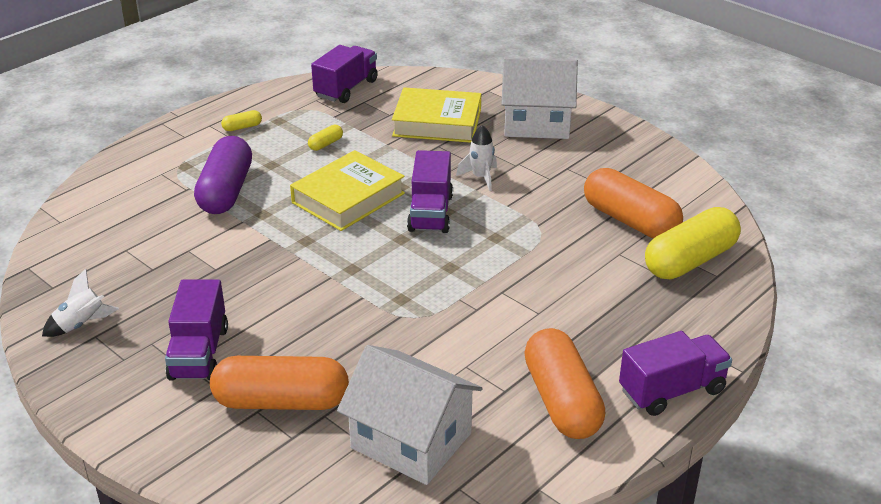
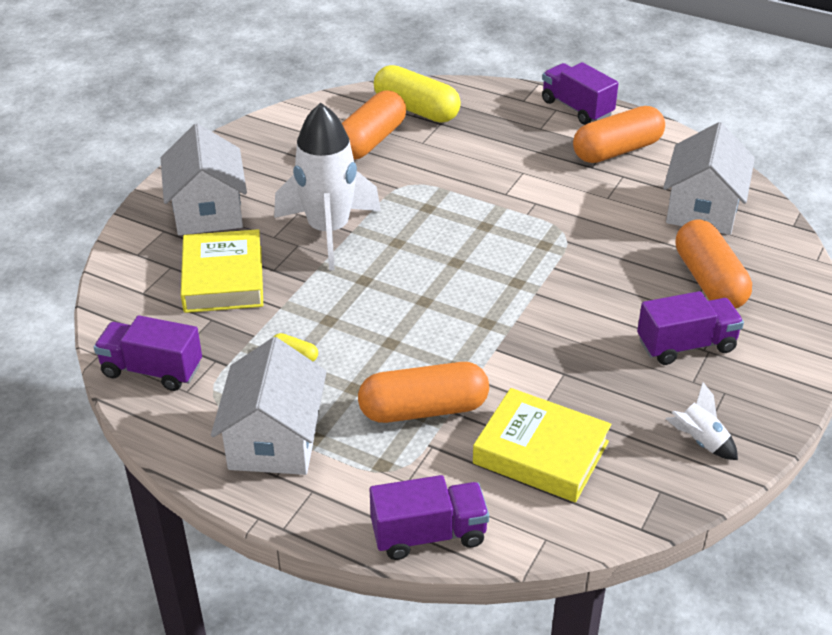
camera: 105 degrees left, 5 degrees up
purple capsule [194,136,252,214] -> orange capsule [358,362,489,423]
yellow capsule [221,110,262,131] -> white house [211,337,327,475]
yellow book [290,150,405,231] -> yellow book moved to [473,388,611,503]
purple truck [407,150,453,233] -> purple truck moved to [370,475,489,560]
white rocket [456,125,497,191] -> white rocket [274,103,381,271], size x2.34

